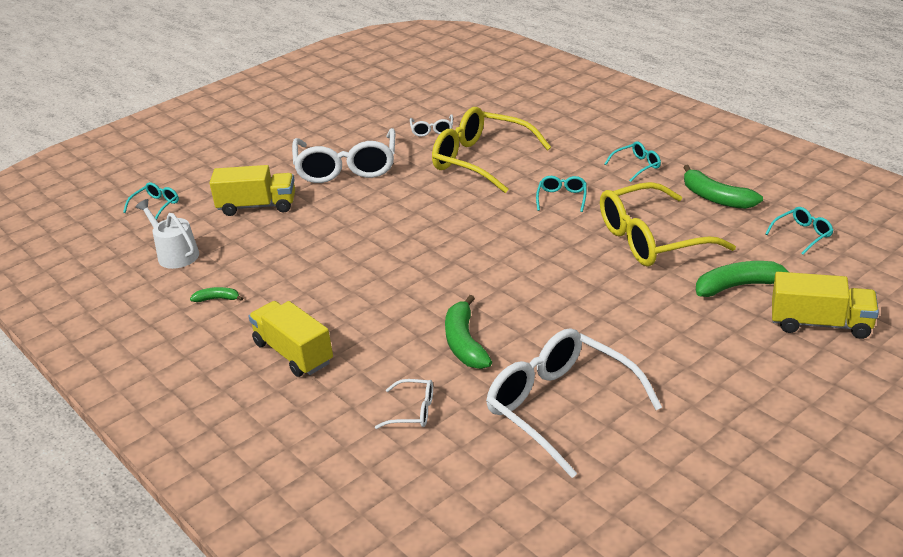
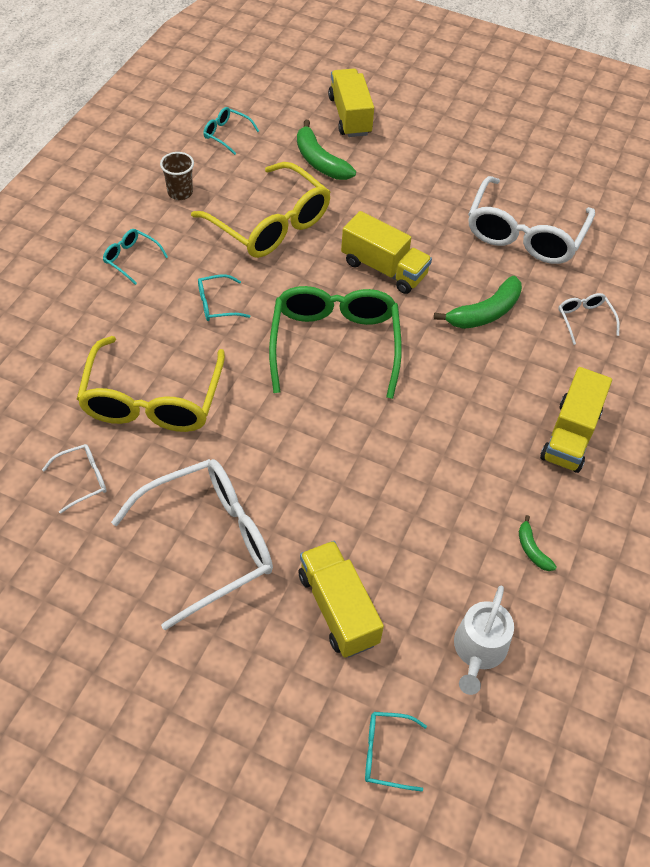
camera: 120 degrees left, 20 degrees up
green banana [683,165,763,209] -> brown cup [160,152,194,200]
none -> green glasses [269,286,402,399]
none -> yellow truck [341,211,432,294]

